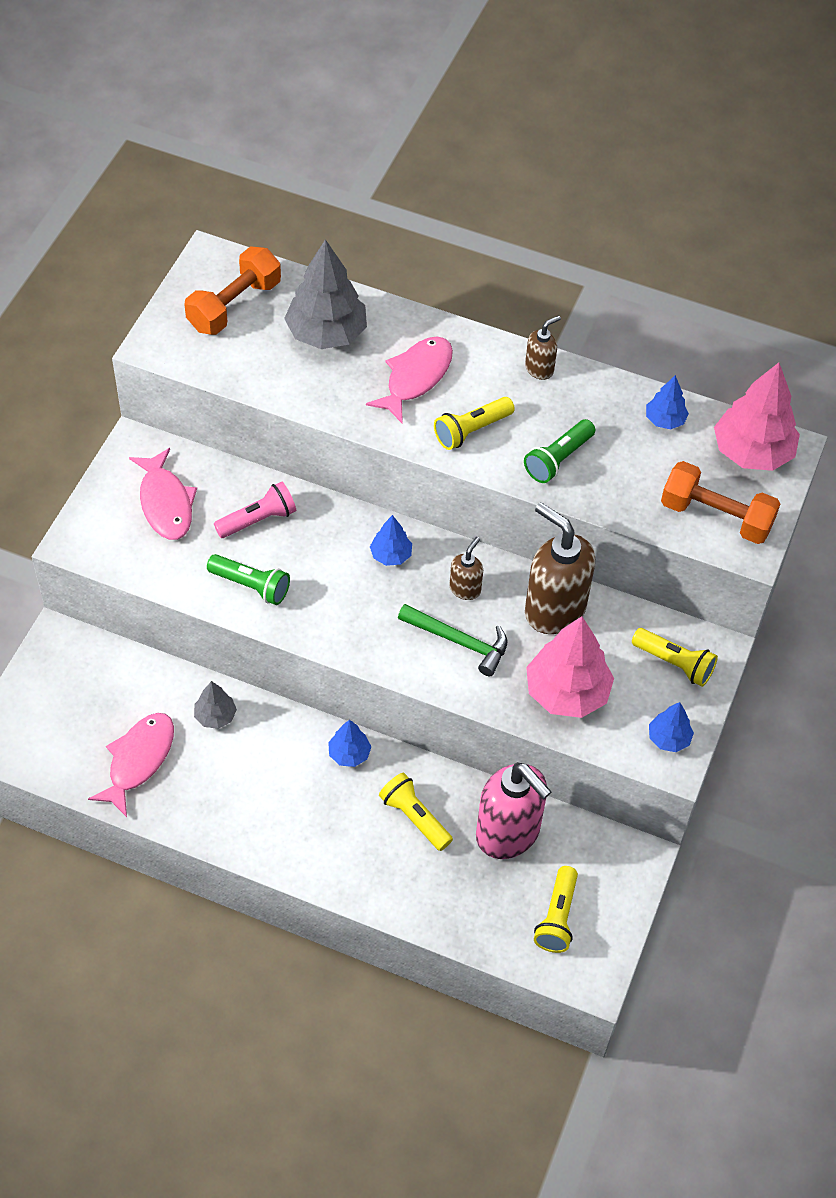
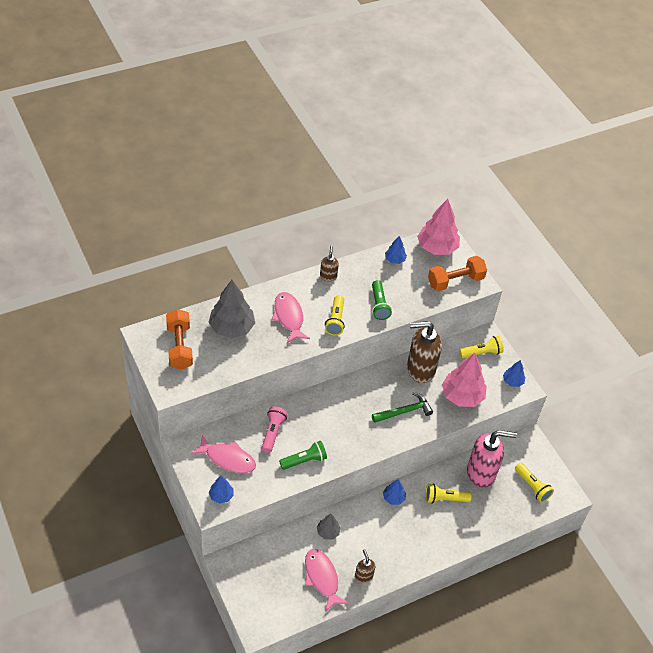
camera: 50 degrees left, 5 degrees down
blue tree [370,515,412,566] -> blue tree moved to [209,476,234,504]
brown soap dispenser [449,537,483,600] -> brown soap dispenser moved to [355,549,375,583]

